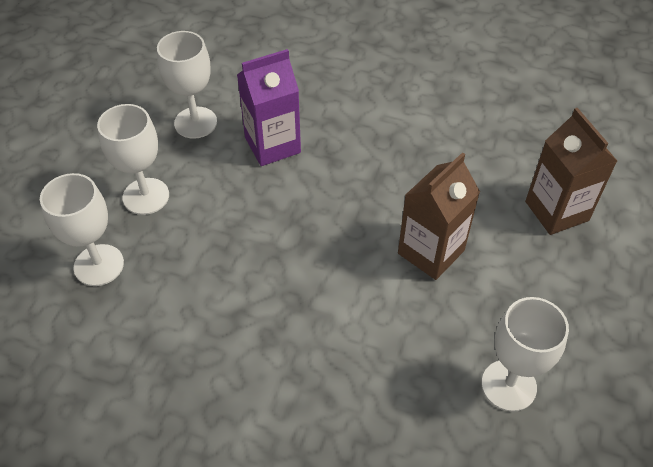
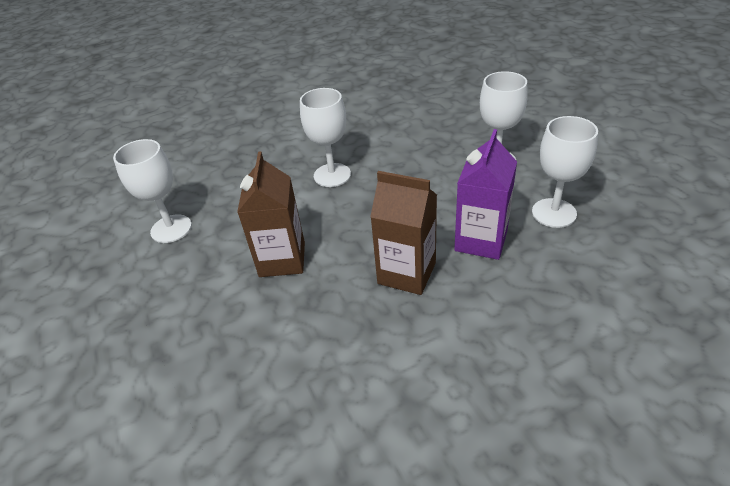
camera: 140 degrees right, 10 degrees down
white goblet [40,173,124,286] -> white goblet moved to [300,88,351,187]
brown carton [525,108,617,235] -> brown carton moved to [370,171,437,295]

